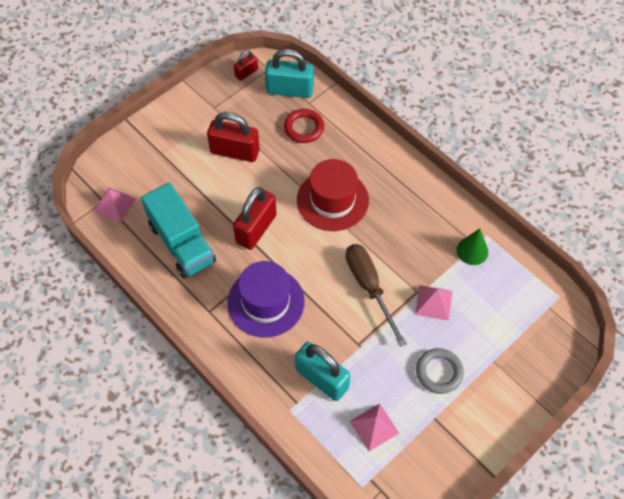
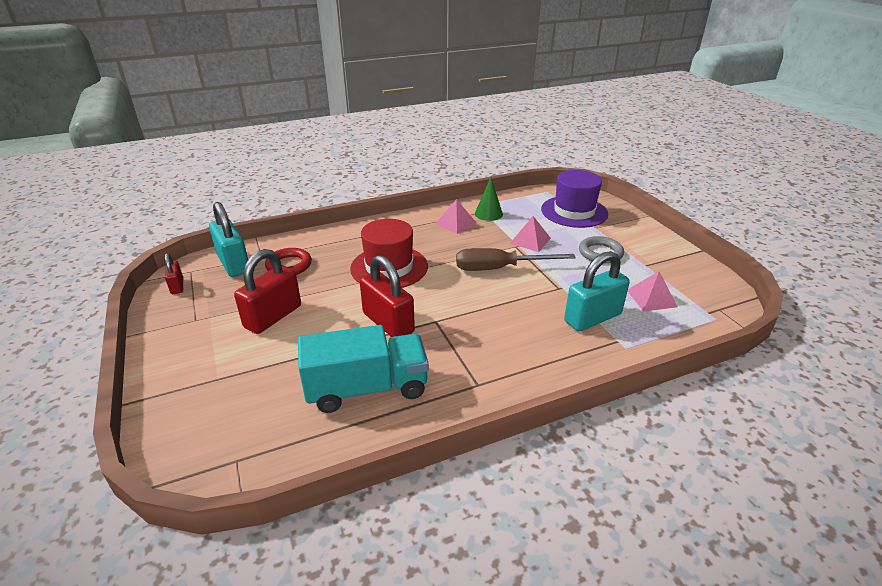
camera: 70 degrees left, 25 degrees down
pink pyramid [94,188,136,223] -> pink pyramid moved to [435,199,476,234]
purple hat [227,261,305,337] -> purple hat moved to [541,170,608,228]
turquoise padlock [265,49,314,98] -> turquoise padlock turned 60 degrees counterclockwise [209,202,248,277]

